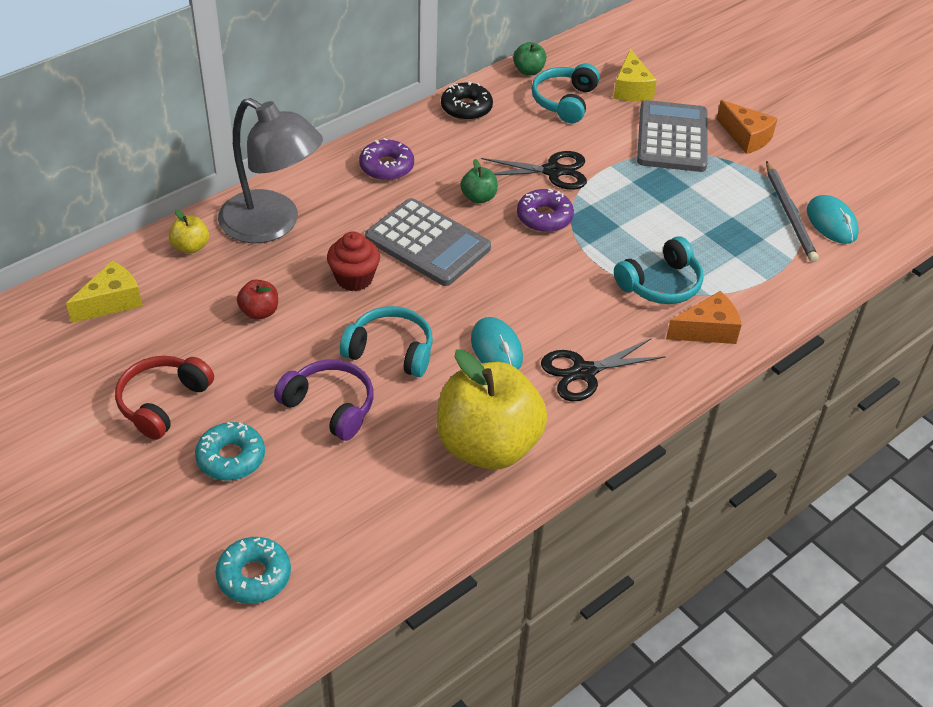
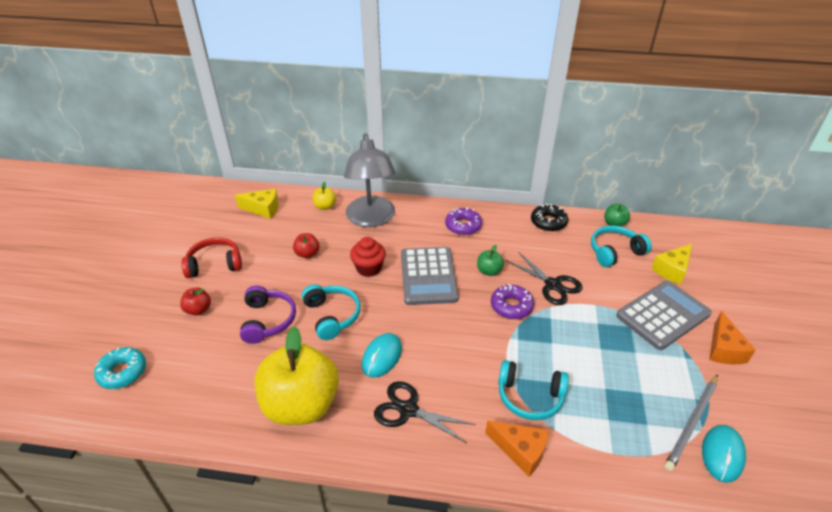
camera: 50 degrees right, 5 degrees down
turquoise donut [195,422,265,481] -> red apple [180,287,211,316]

